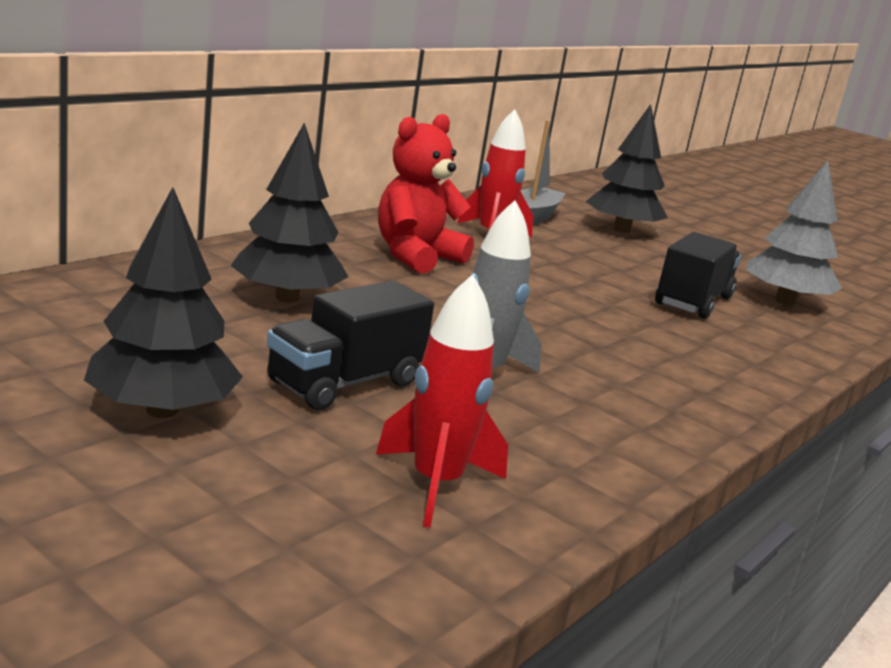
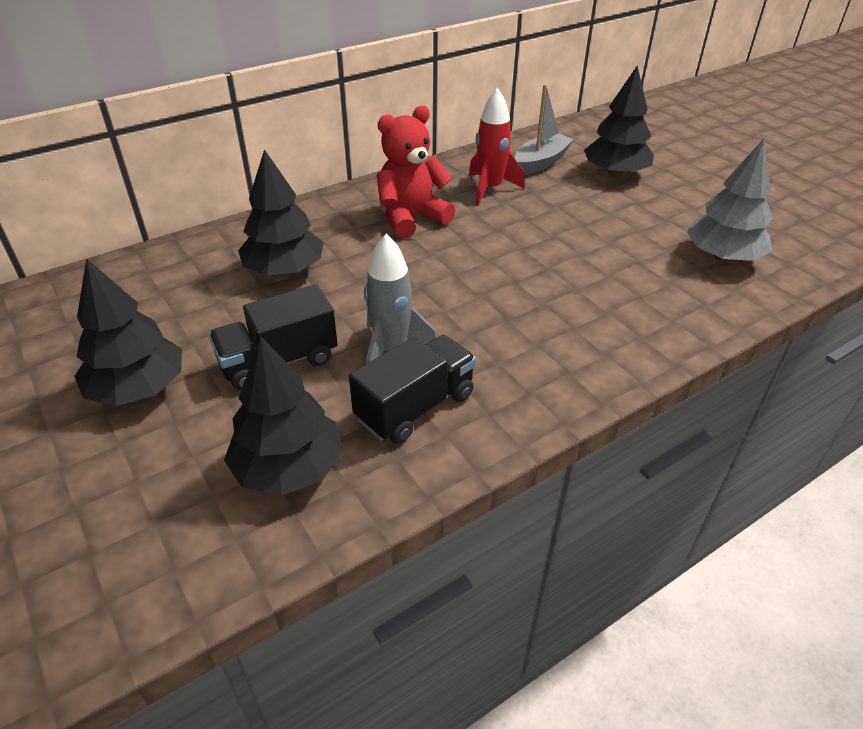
camera: 20 degrees right, 20 degrees up
red rocket [376,274,508,528] -> black tree [224,336,343,496]
black truck [655,232,741,319] -> black truck moved to [349,335,476,444]

